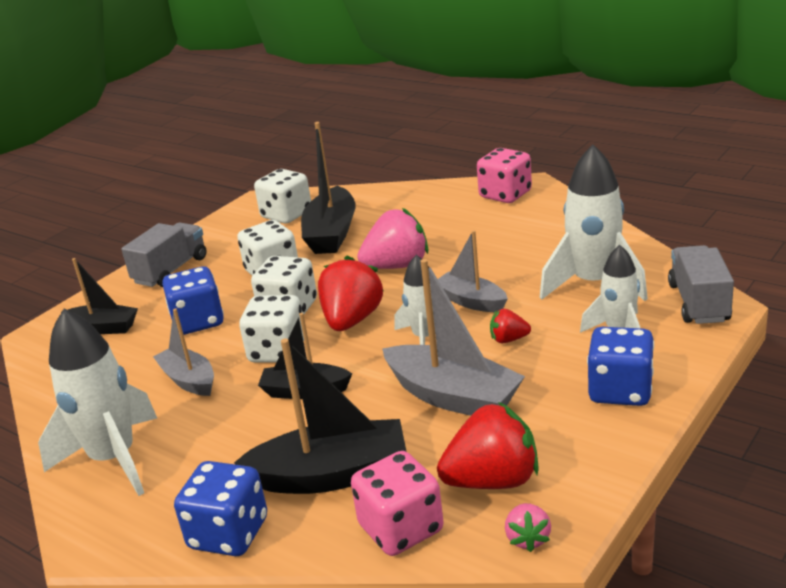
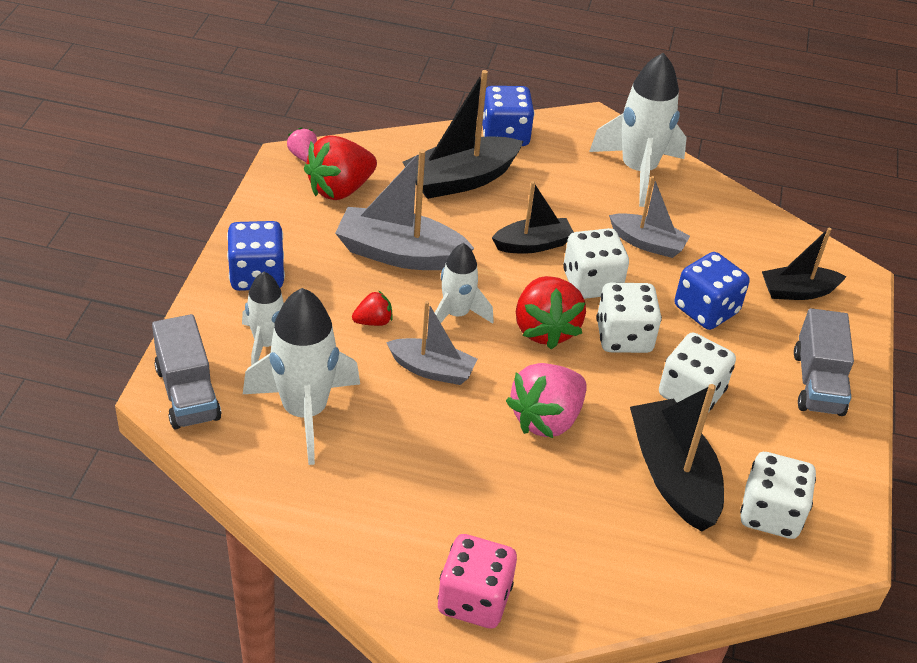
camera: 150 degrees right, 15 degrees up
pink dice [351,451,444,556] -> none

